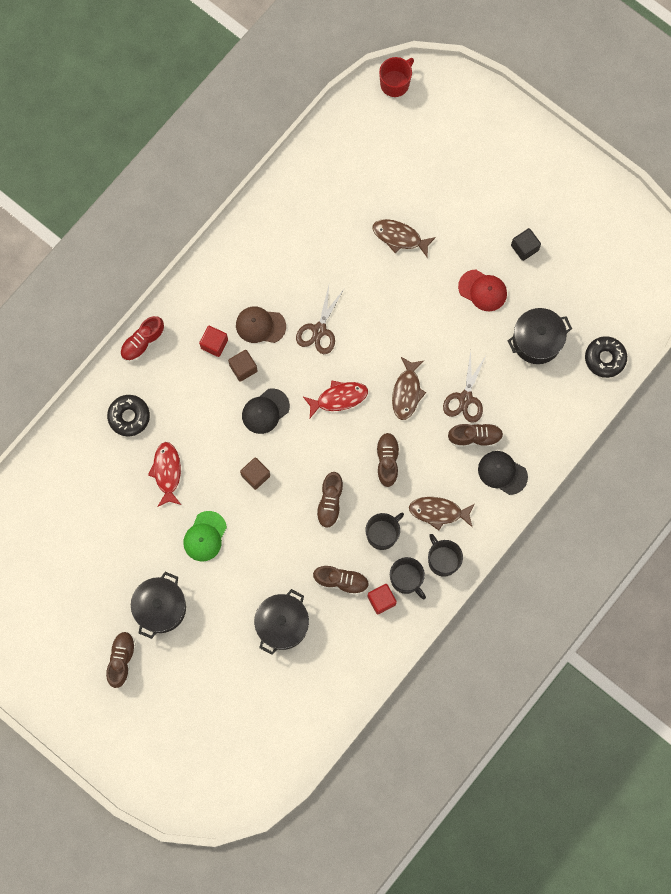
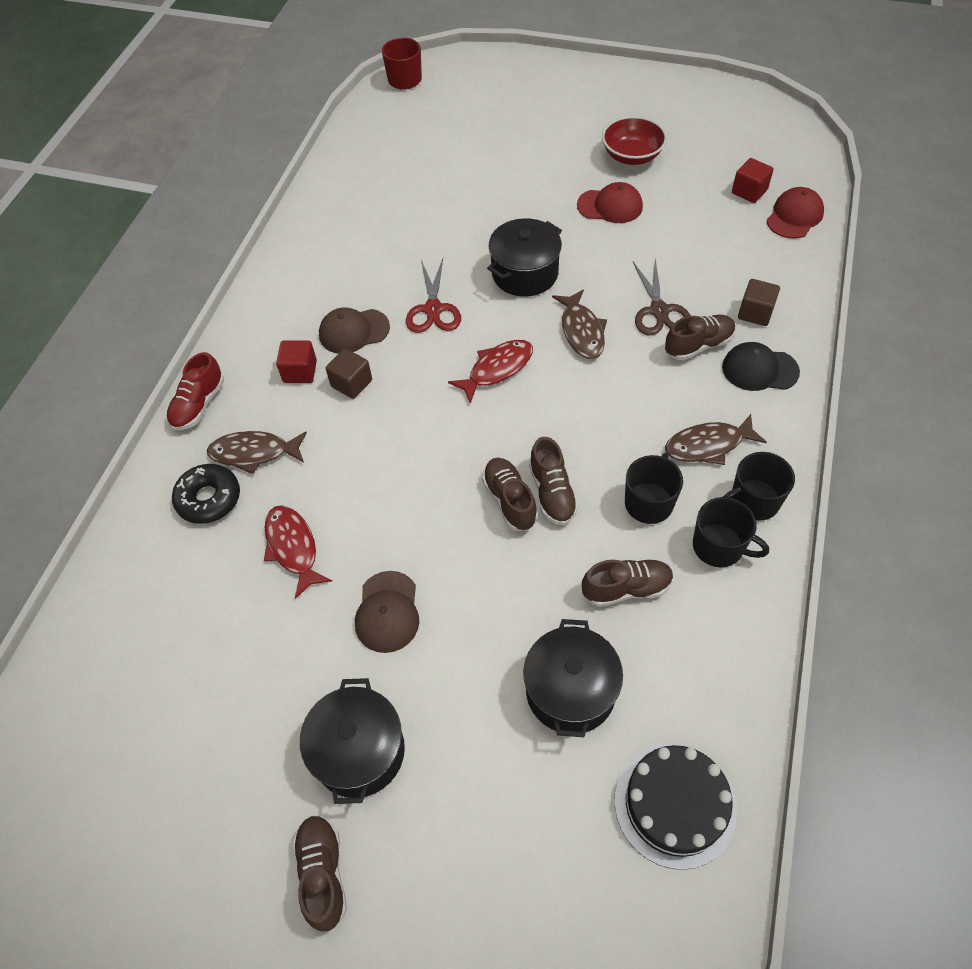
camera: 20 degrees left, 20 degrees down
green cap [183,511,227,561] -> brown cap [355,571,419,653]
brown cube [240,457,270,490] -> brown cube moved to [738,279,780,326]
black cap [242,388,290,434] -> none
brown scissors [296,285,345,354] -> red scissors [406,259,461,333]
red cube [367,584,397,614] -> red cube moved to [732,158,774,203]
brown fish [372,219,436,258] -> brown fish moved to [207,431,307,474]
brown shoe [376,433,399,487] -> brown shoe moved to [482,458,538,531]
black mug [428,534,463,577] -> black mug turned 60 degrees counterclockwise [723,452,795,521]
black pot [507,308,572,364] -> black pot moved to [487,218,562,297]
black cube [511,228,541,261] -> red bowl [602,116,667,165]
black donut [585,336,627,378] -> red cap [767,187,824,239]
none -> black cake [615,744,737,870]

